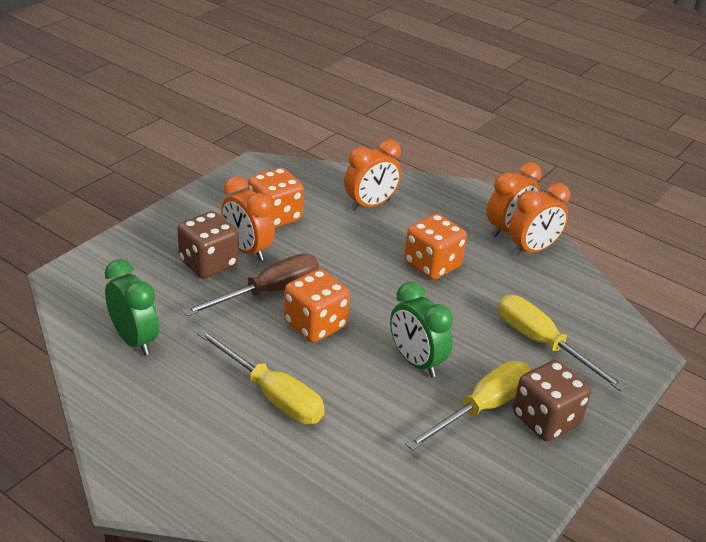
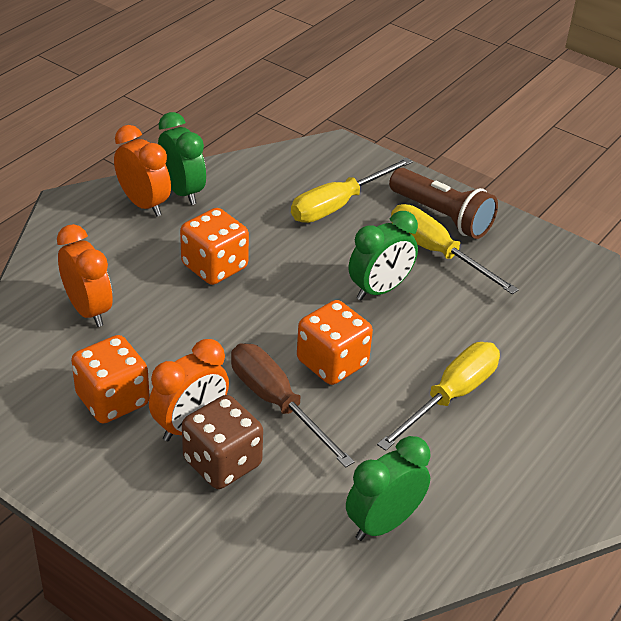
camera: 90 degrees left, 5 degrees up
orange clock [509,183,570,256] -> green clock [158,112,206,205]
brown dice [513,360,591,441] -> brown flashlight [389,168,498,239]

